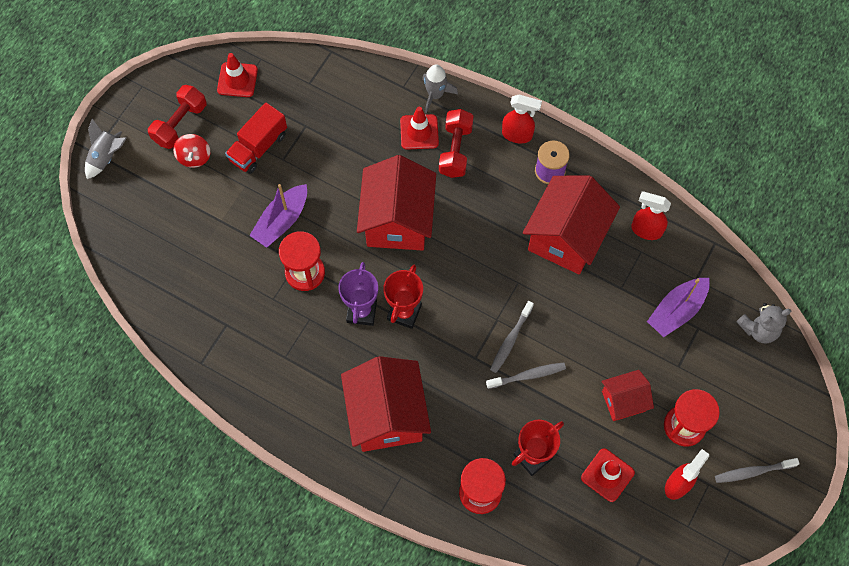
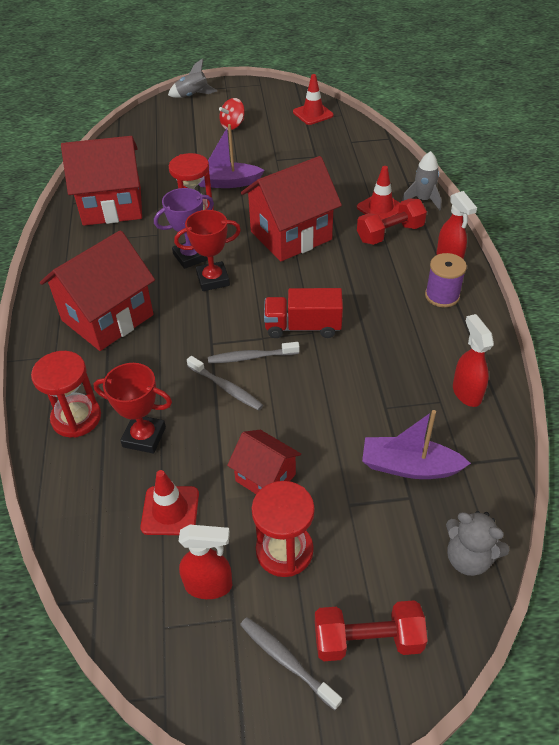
camera: 55 degrees right, 20 degrees down
red dumbbell [148,85,206,149] -> red dumbbell moved to [315,600,428,661]
red truck [225,102,287,174] -> red truck moved to [264,288,343,338]
red house [523,175,620,275] -> red house moved to [61,136,142,226]

